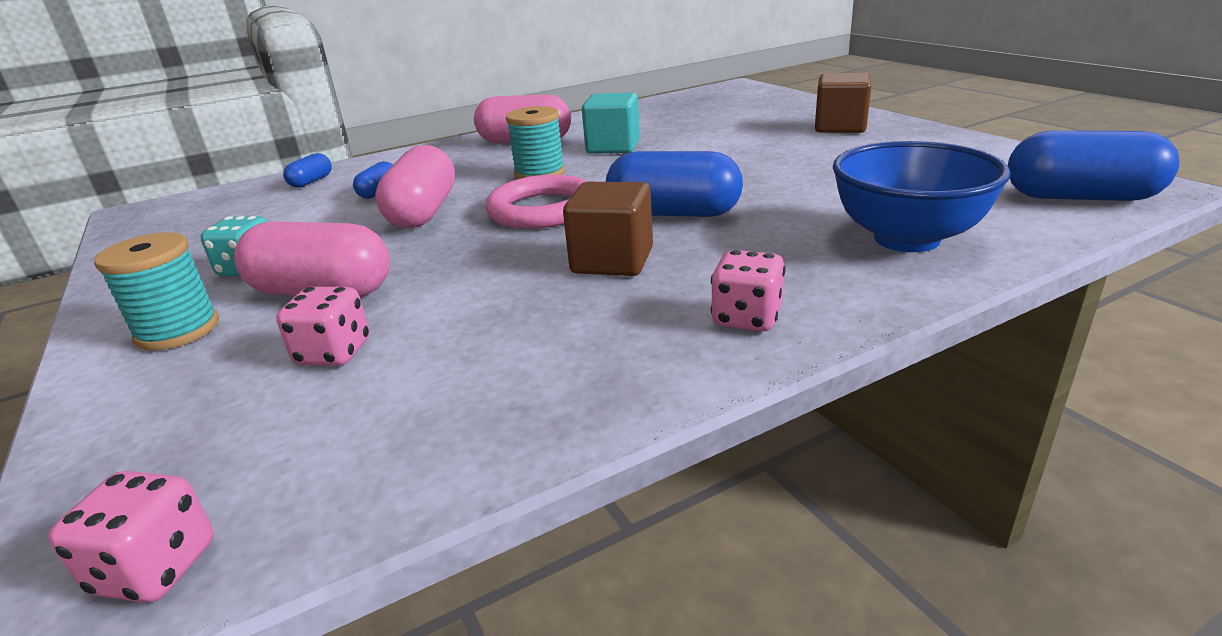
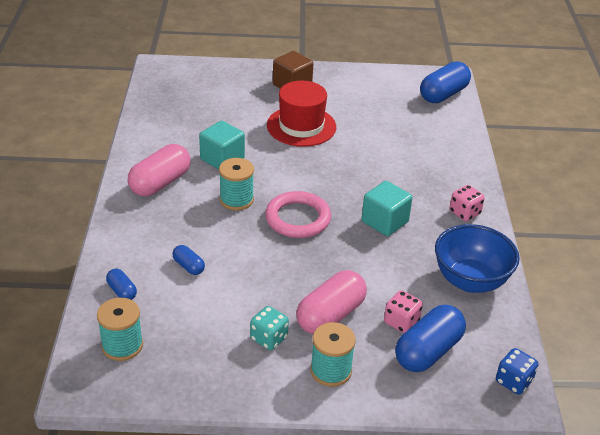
camera: 65 degrees left, 10 degrees up
pink dice [48,471,214,603] -> blue dice [496,348,538,395]
pink capsule [375,145,455,228] -> none
brown cube [563,182,653,276] -> turquoise cube [362,181,413,236]
blue capsule [606,151,743,217] -> blue capsule moved to [395,305,466,372]
blue bowl [833,141,1011,252] -> blue bowl moved to [435,224,520,293]
none -> turquoise spool [97,298,143,361]
none -> red hat [267,81,336,147]

